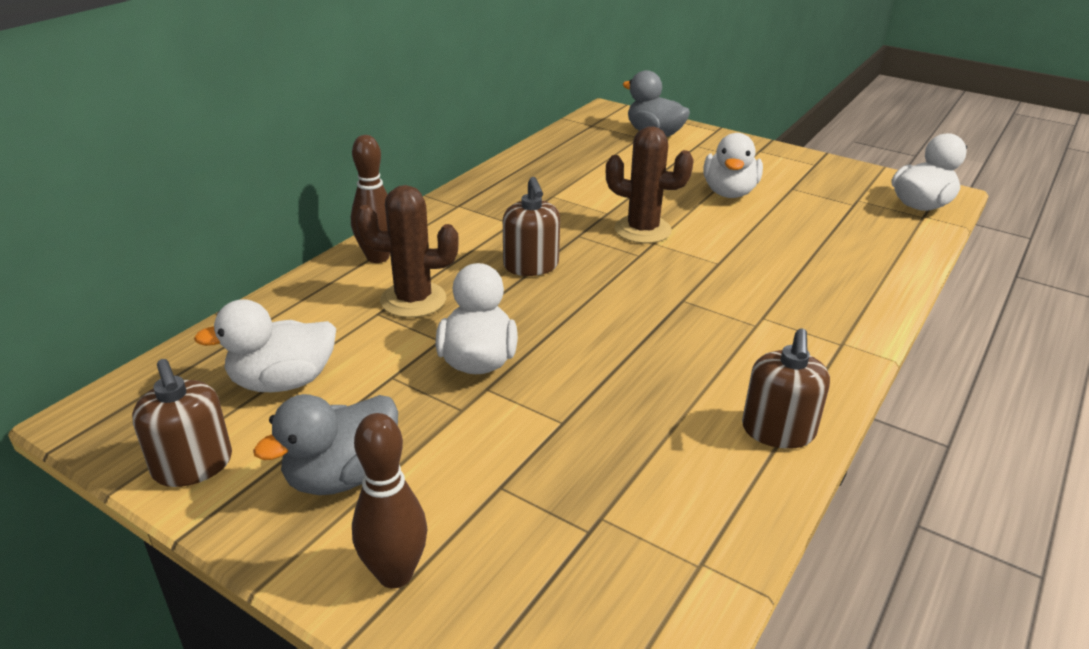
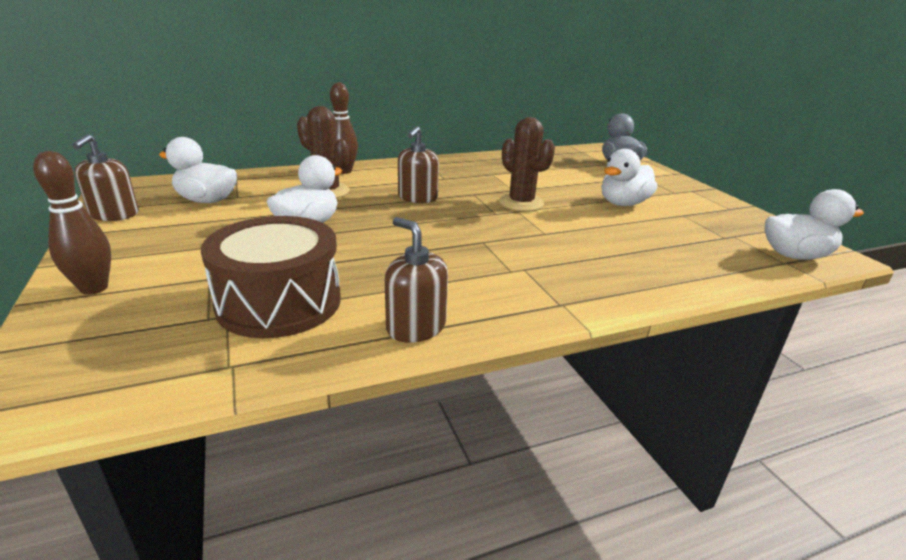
camera: 35 degrees right, 5 degrees down
grey duck [253,394,398,495] -> none
brown soap dispenser [742,328,830,449] -> brown soap dispenser turned 90 degrees clockwise [385,217,448,343]
none -> brown drum [201,216,341,338]

